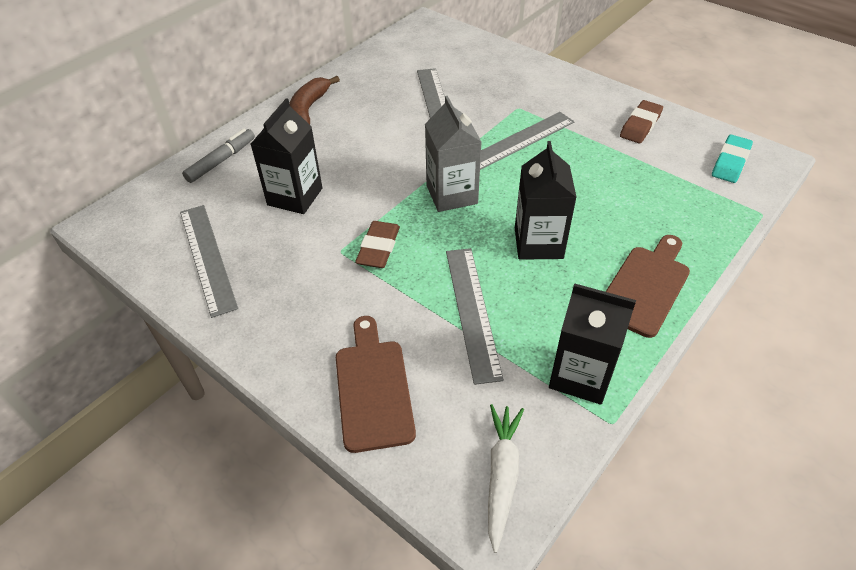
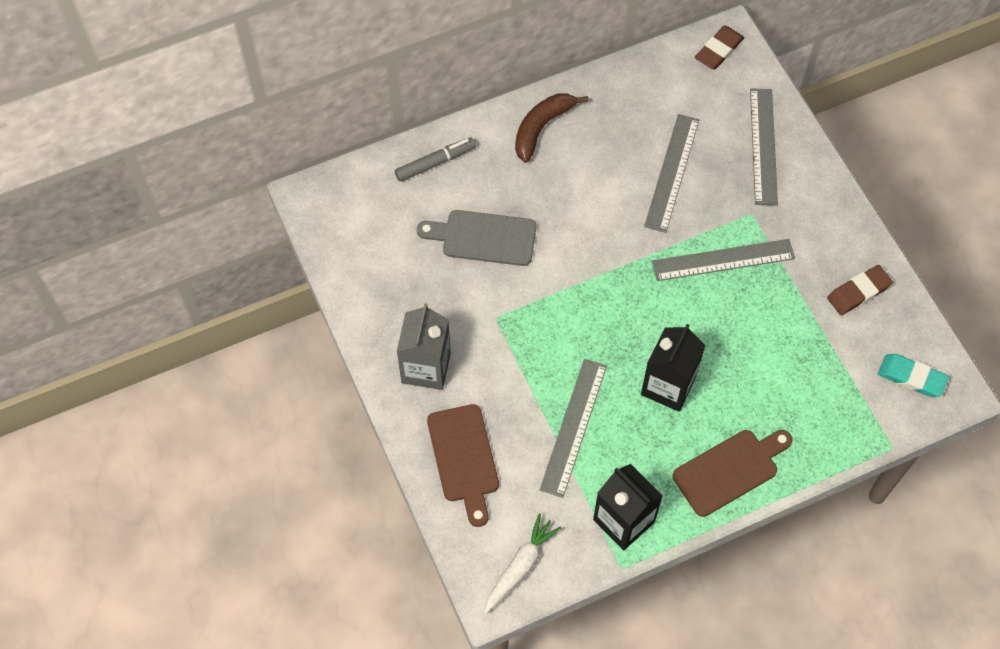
camera: 25 degrees right, 15 degrees up
grey ruler [180,205,238,318] -> grey ruler moved to [750,89,778,205]
black carton [251,98,322,214] -> grey cutting board [417,210,536,266]
brown cutting board [336,316,416,453] -> brown cutting board turned 150 degrees clockwise [427,404,499,527]
brown eraser [355,221,400,268] -> brown eraser moved to [695,26,744,70]
grey carton [425,96,481,212] -> grey carton moved to [397,303,451,390]
turquoise eraser [712,134,753,183] -> turquoise eraser turned 60 degrees clockwise [878,354,949,397]

